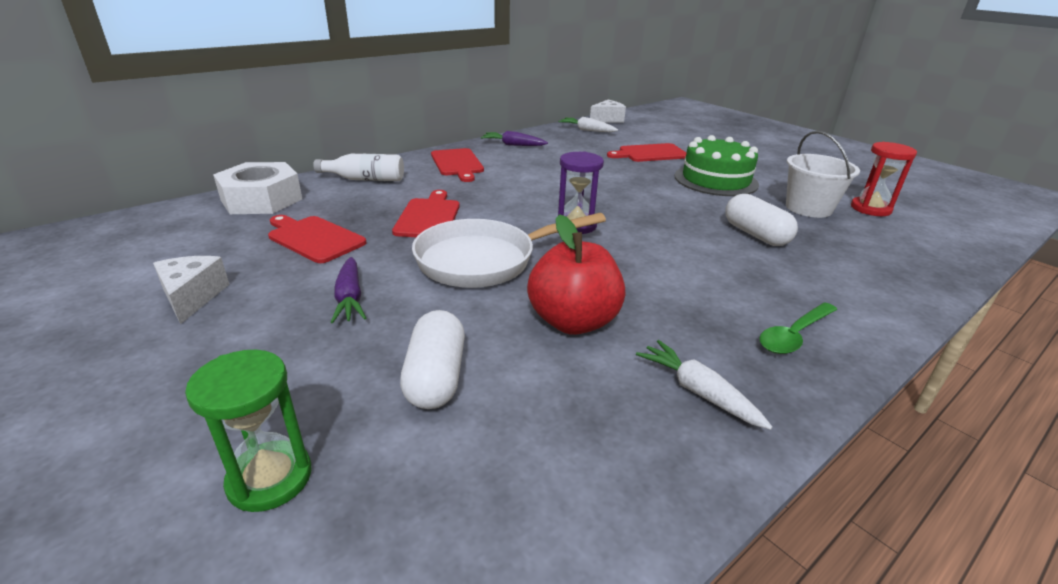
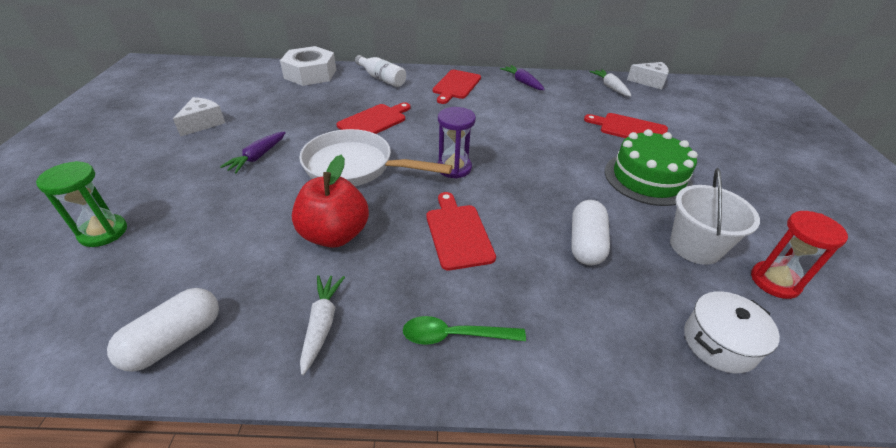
camera: 40 degrees right, 10 degrees up
red cutting board [268,215,367,263] -> red cutting board moved to [426,192,496,270]
white capsule [400,310,465,409] -> white capsule moved to [107,288,219,372]
none -> white pot [684,291,780,373]

